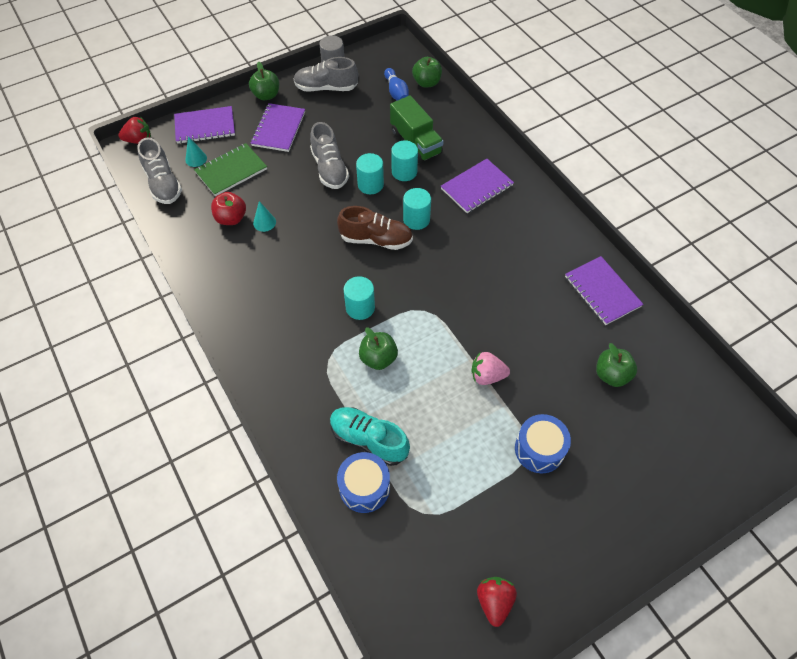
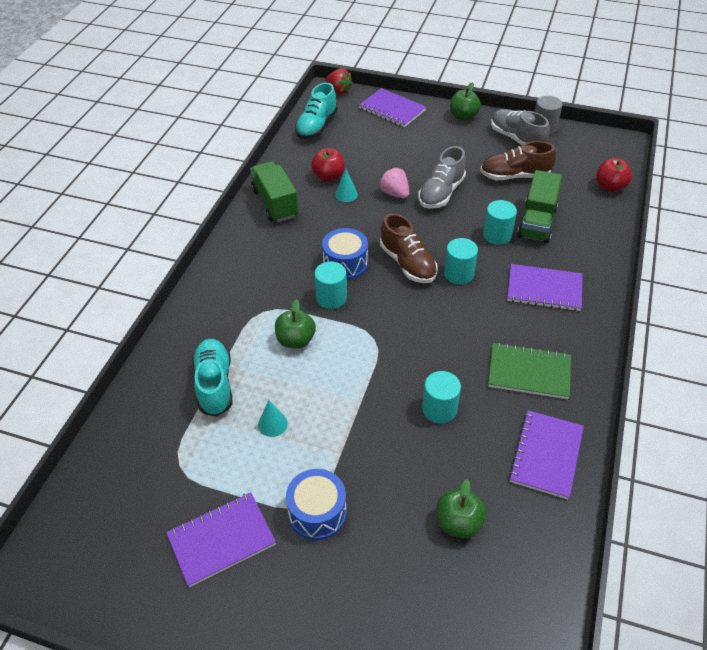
camera: 50 degrees right, 10 degrees down
grey shoe [137,138,182,204] -> turquoise shoe [295,83,338,139]
turquoise cone [185,136,207,167] -> turquoise cone moved to [258,400,288,437]
green notebook [194,143,267,196] -> green notebook moved to [488,342,571,399]
purple notebook [251,103,305,152] -> purple notebook moved to [166,493,276,587]
blue drum [337,452,390,513] -> blue drum moved to [322,228,368,280]
turquoise cylinder [356,153,384,194] -> turquoise cylinder moved to [422,371,461,424]
blue bowling pin [384,68,409,101] -> none
green apple [412,57,442,88] -> red apple [596,158,632,192]
pink strawberry [472,352,510,385] -> pink strawberry moved to [379,168,409,199]
red strawberry [477,577,517,627] -> none
none -> green truck [250,161,298,222]
none -> brown shoe [480,141,556,180]

